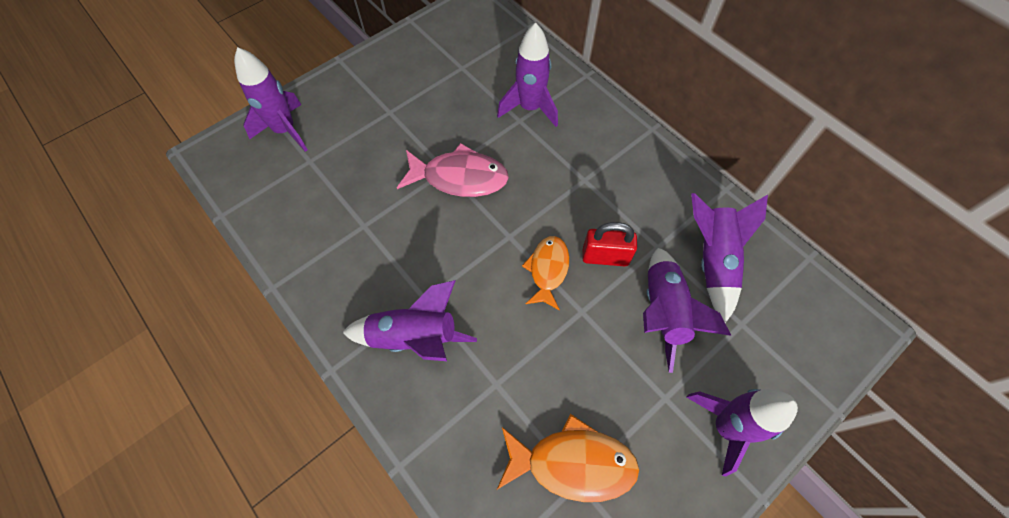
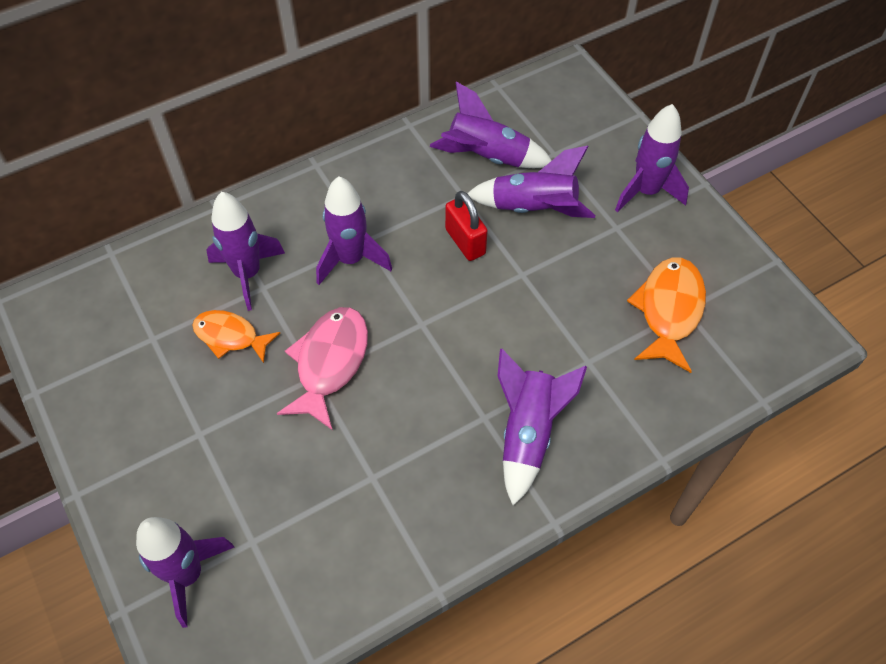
camera: 80 degrees left, 5 degrees down
orange fish [522,236,569,311] -> orange fish moved to [192,310,280,363]
red padlock [582,222,637,266] -> red padlock turned 45 degrees counterclockwise [445,191,488,261]
none -> purple rocket [316,176,392,285]

